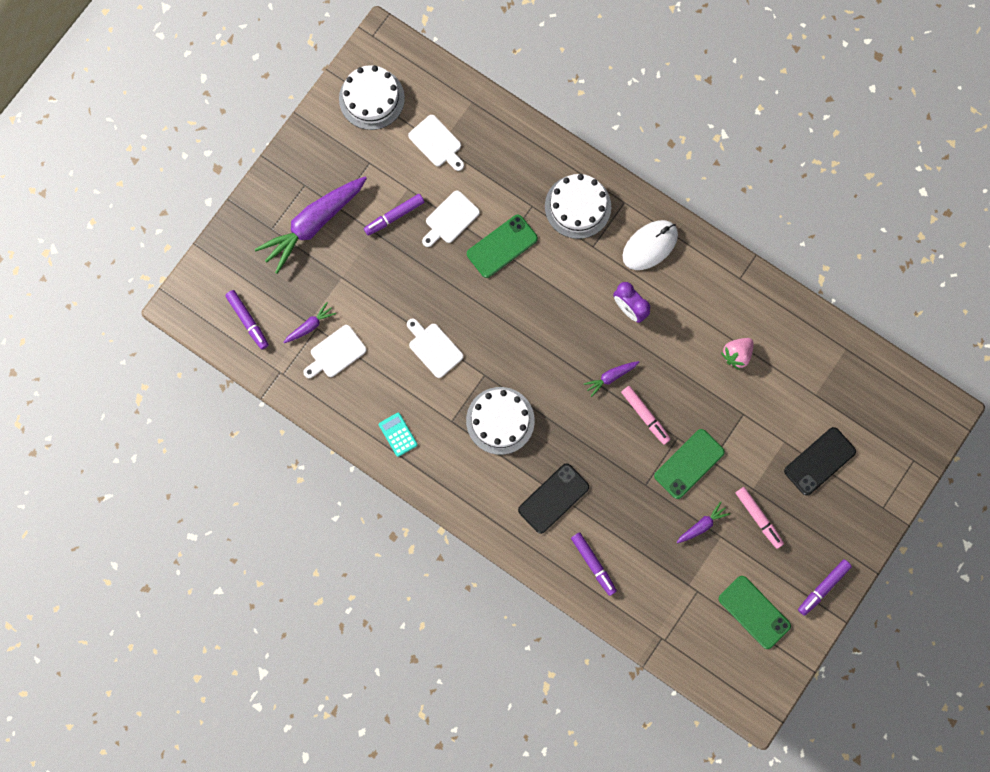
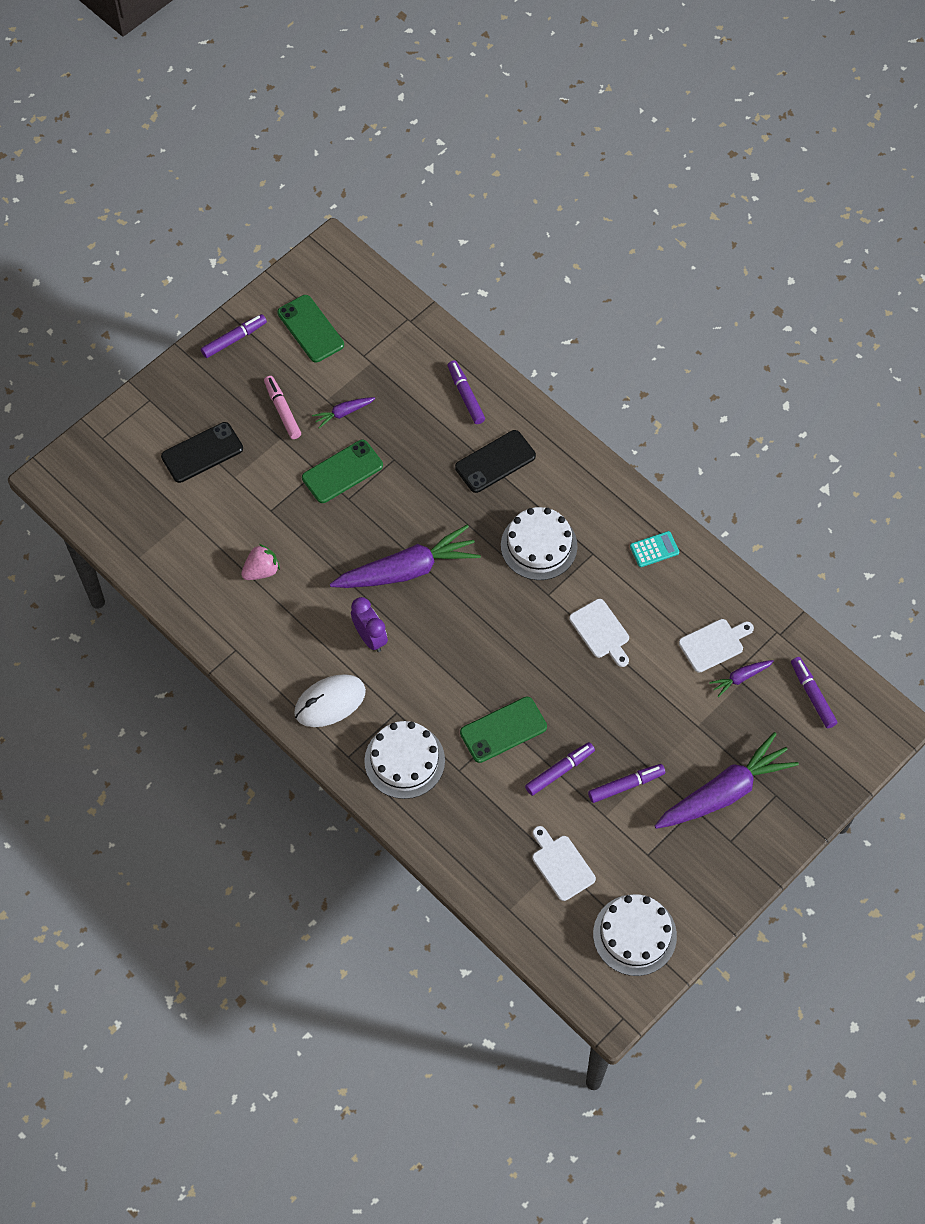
camera: 170 degrees left, 15 degrees down
turquoise calculator [379,413,418,457] -> turquoise calculator turned 90 degrees counterclockwise [630,531,679,567]
white cutting board [422,191,480,247] -> purple marker [525,742,595,796]
purple carrot [584,361,639,397] -> purple carrot [330,525,481,588], size x2.23
pink marker [621,386,671,445] -> none

